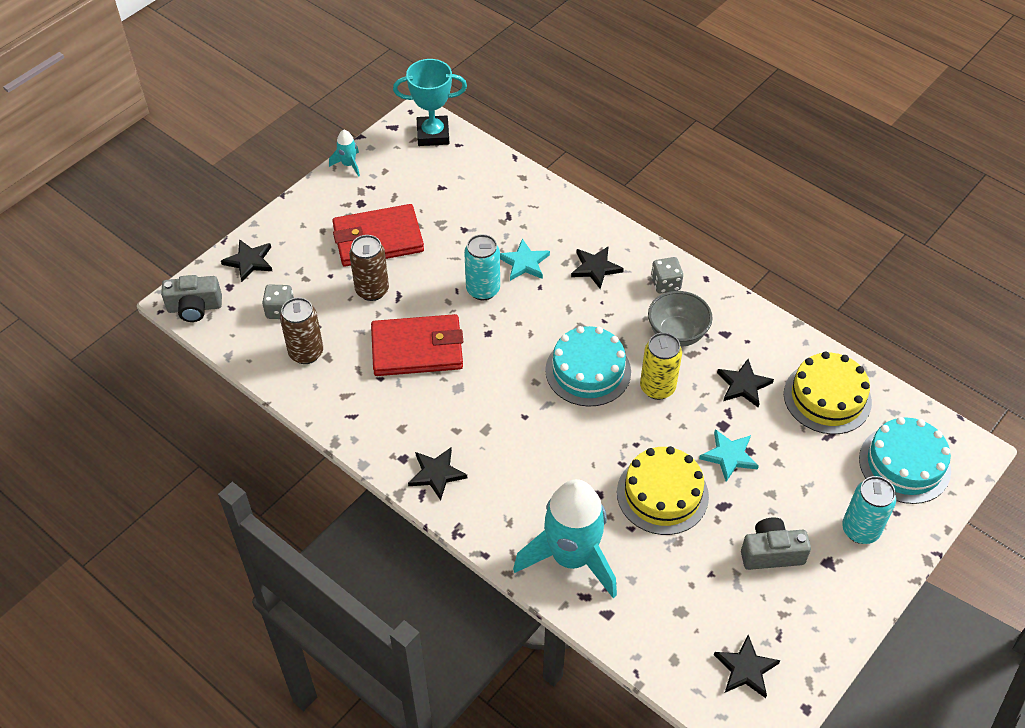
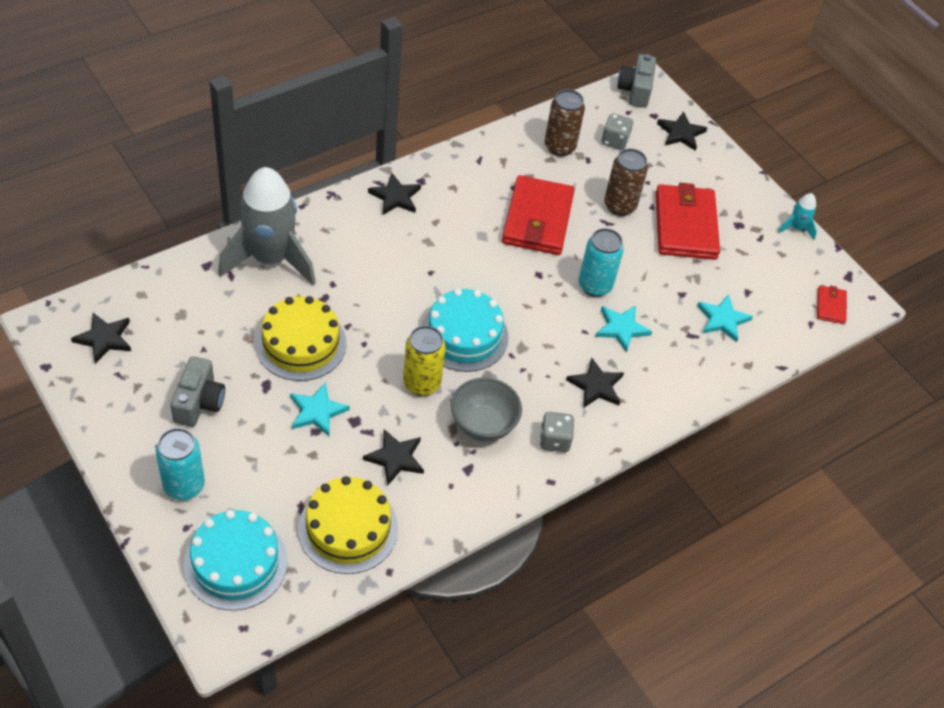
camera: 100 degrees right, 0 degrees up
turquoise trophy [393,59,467,146] -> red wallet [817,285,847,324]
turquoise rocket [513,479,617,598] -> grey rocket [218,167,316,286]
none -> turquoise star [697,294,753,343]

